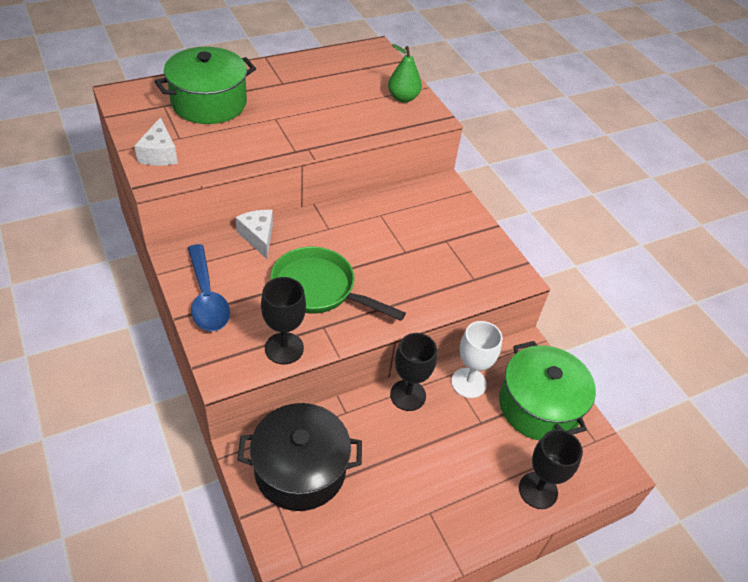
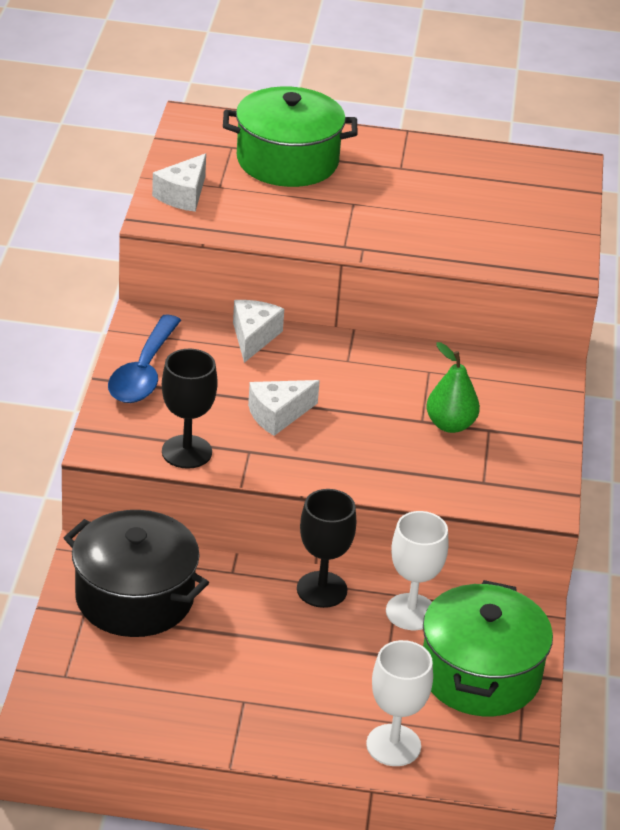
camera: 35 degrees right, 10 degrees down
green pan [270,247,406,321] -> white cheese [248,380,320,436]
green pear [388,44,422,103] -> green pear moved to [426,342,480,433]
black goblet [519,429,583,509] -> white goblet [366,640,433,766]

